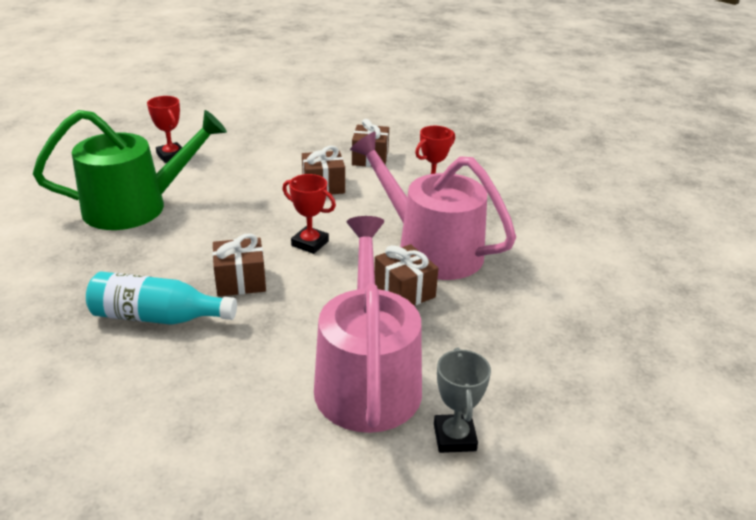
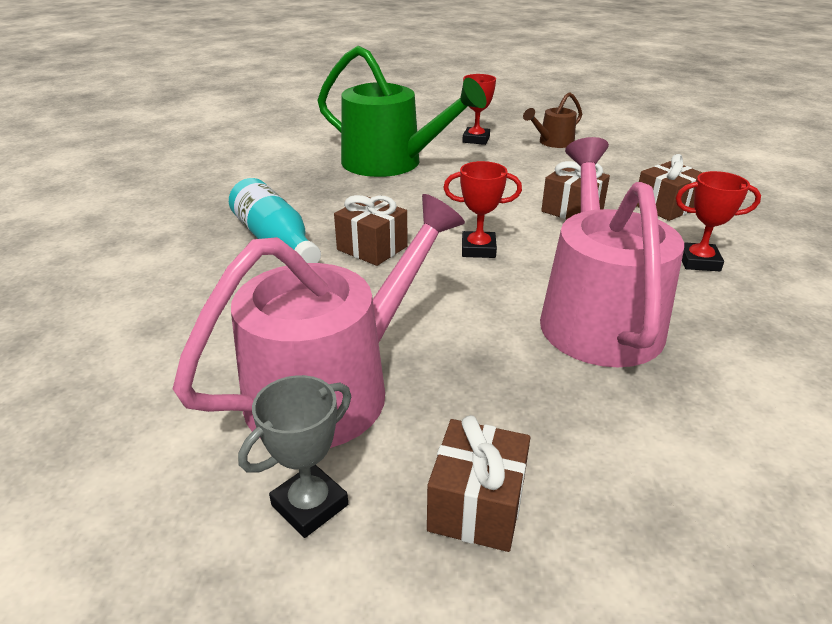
camera: 50 degrees right, 0 degrees up
red trophy [282,174,336,254] -> red trophy turned 75 degrees counterclockwise [443,161,522,258]
brown gift [374,244,438,306] -> brown gift moved to [427,415,531,552]
none -> brown watering can [523,92,582,148]

